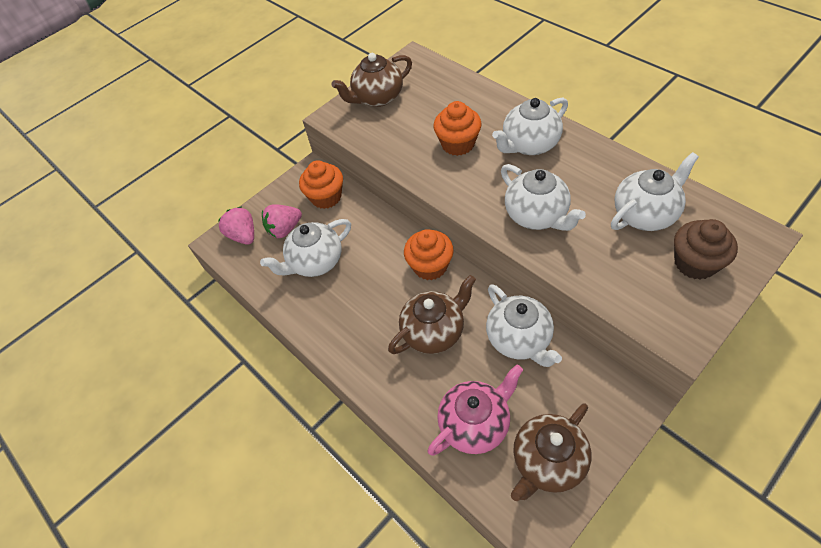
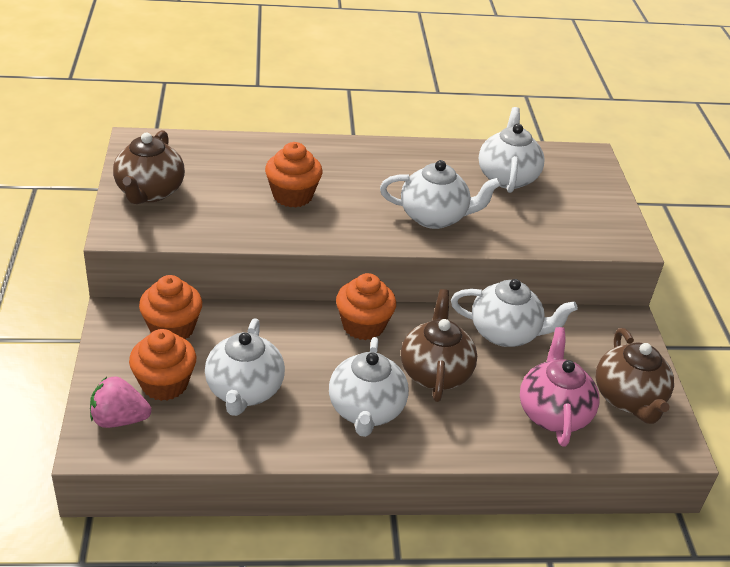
camera: 60 degrees left, 15 degrees down
pink strawberry [262,204,302,238] -> orange cupcake [129,329,196,401]
white teapot [492,97,568,155] -> white teapot moved to [329,337,409,437]
brown cupcake [674,219,738,280] -> none

